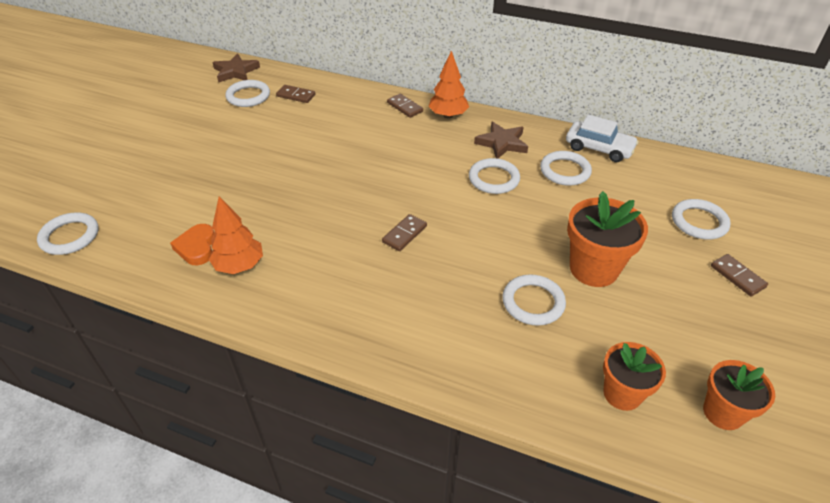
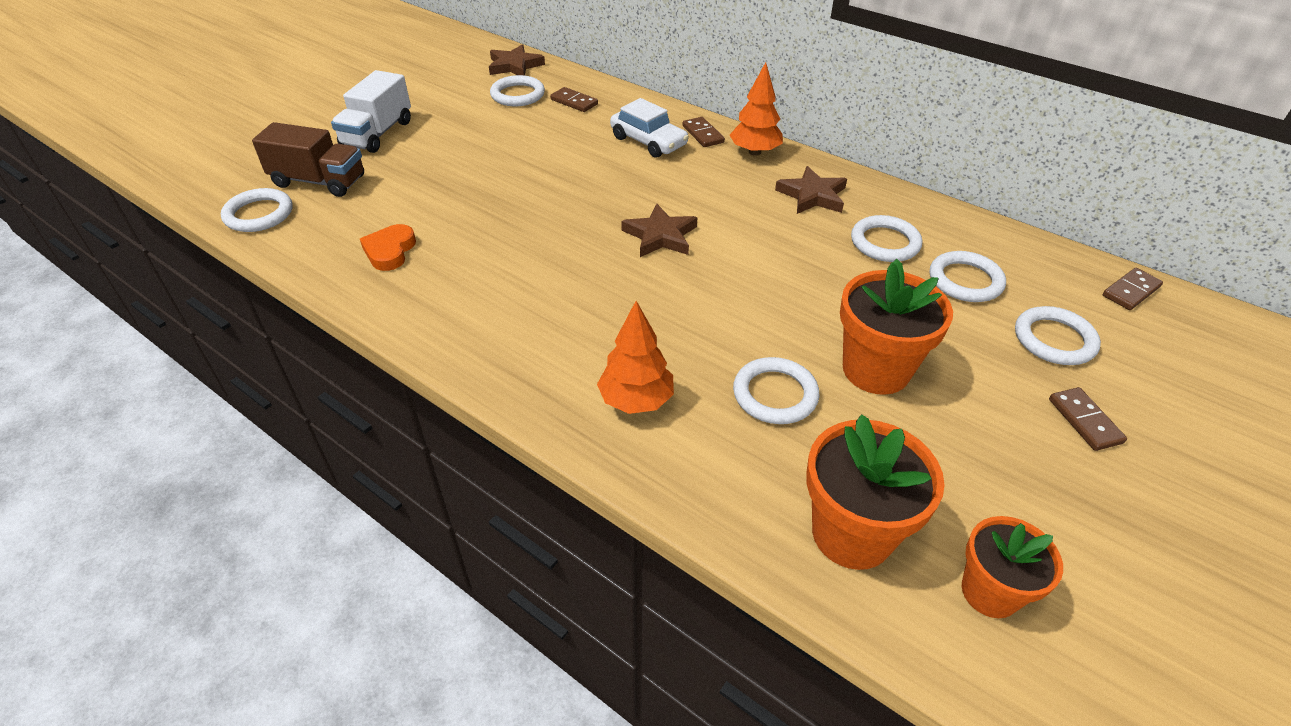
camera: 15 degrees right, 0 degrees up
orange tree [208,197,263,274] -> orange tree moved to [597,301,674,414]
brown domino [382,214,427,251] -> brown domino moved to [1103,268,1163,310]
white ring [469,158,520,194] -> white ring moved to [930,251,1006,302]
white car [566,115,639,162] -> white car moved to [610,98,689,158]
orange flower pot [603,342,666,411] -> orange flower pot [806,414,945,570], size x1.53
none -> brown truck [252,122,364,197]
none -> white truck [331,70,411,153]
none -> brown star [621,204,698,257]

